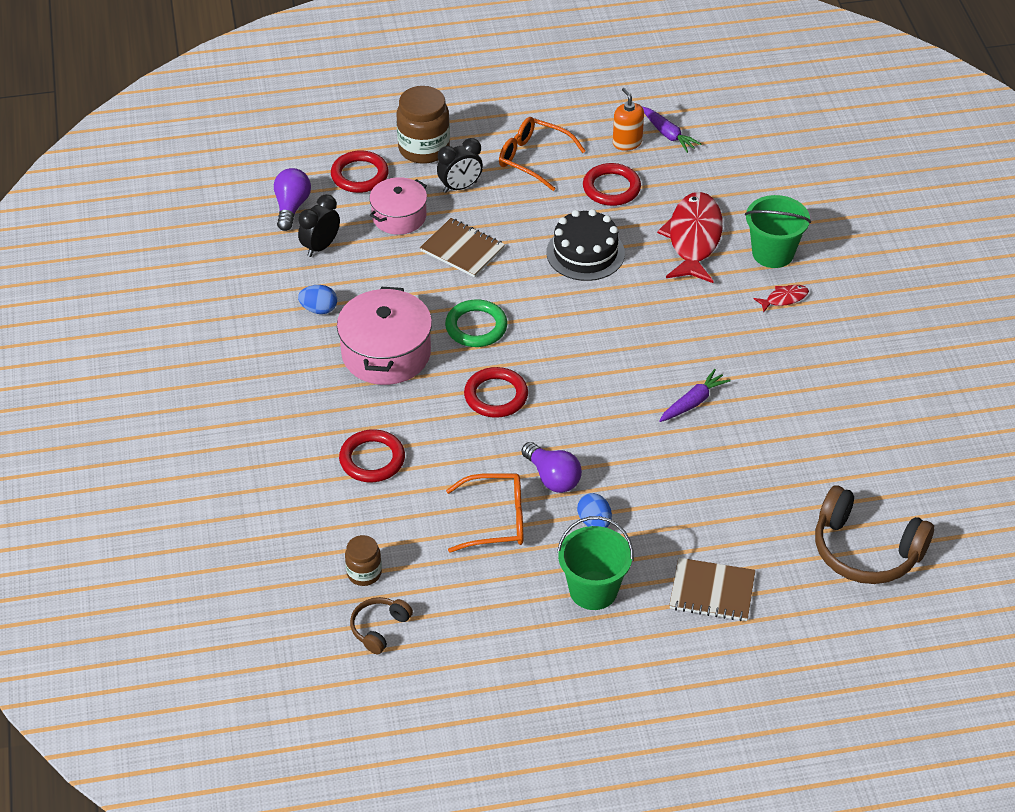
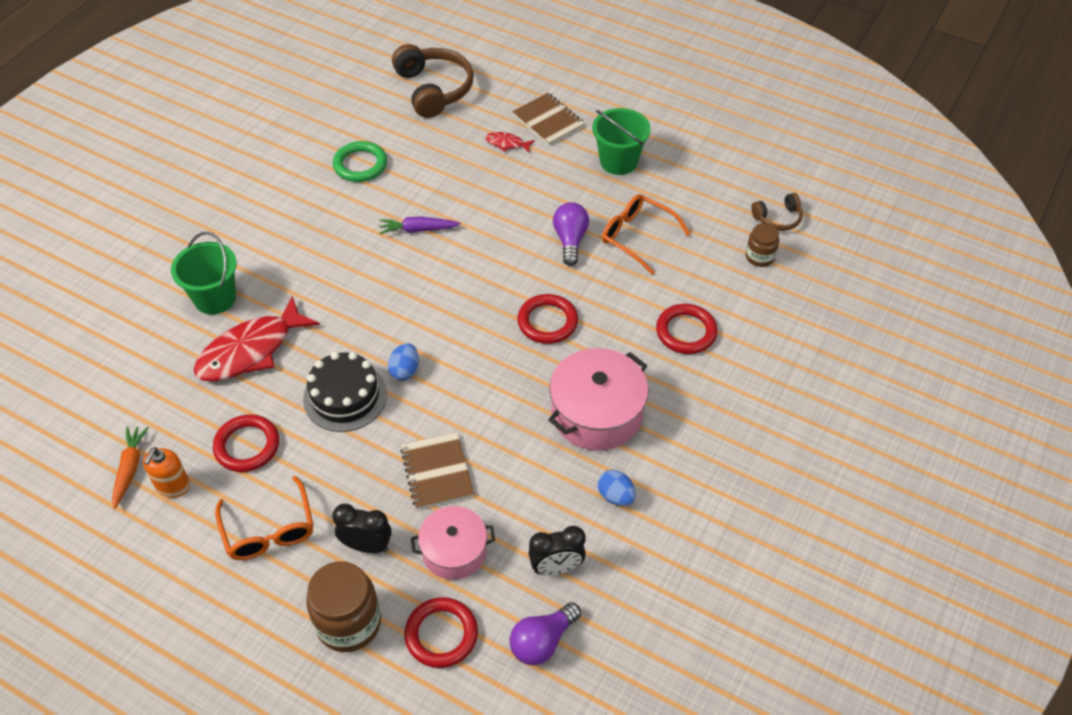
camera: 140 degrees left, 5 degrees up
green ring [445,300,507,347] -> green ring moved to [333,141,387,182]
blue egg [577,493,612,528] -> blue egg moved to [388,343,419,380]
purple carrot [642,107,701,153] -> orange carrot [112,426,149,509]
red fish [754,285,809,312] -> red fish moved to [486,132,535,153]

